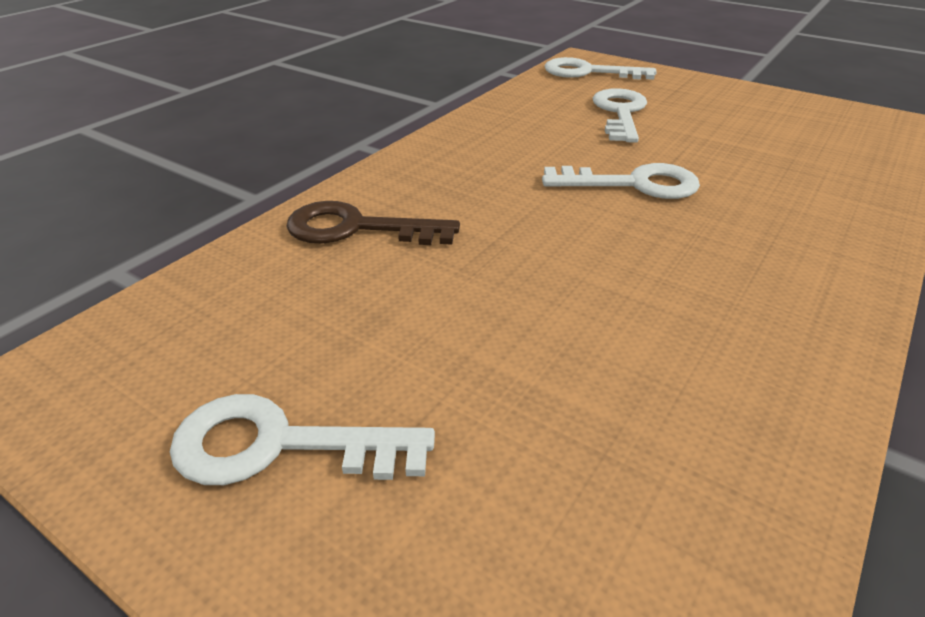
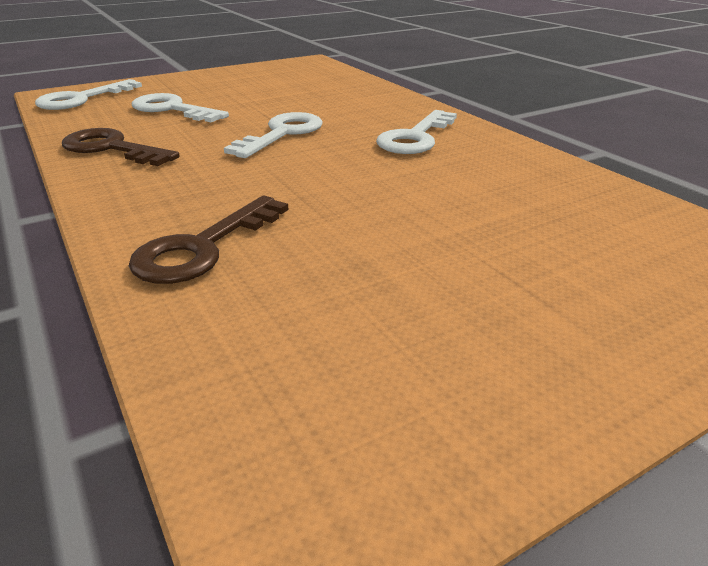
camera: 65 degrees left, 5 degrees down
white key [170,394,435,485] -> white key moved to [376,110,457,154]
none -> brown key [62,128,180,166]

